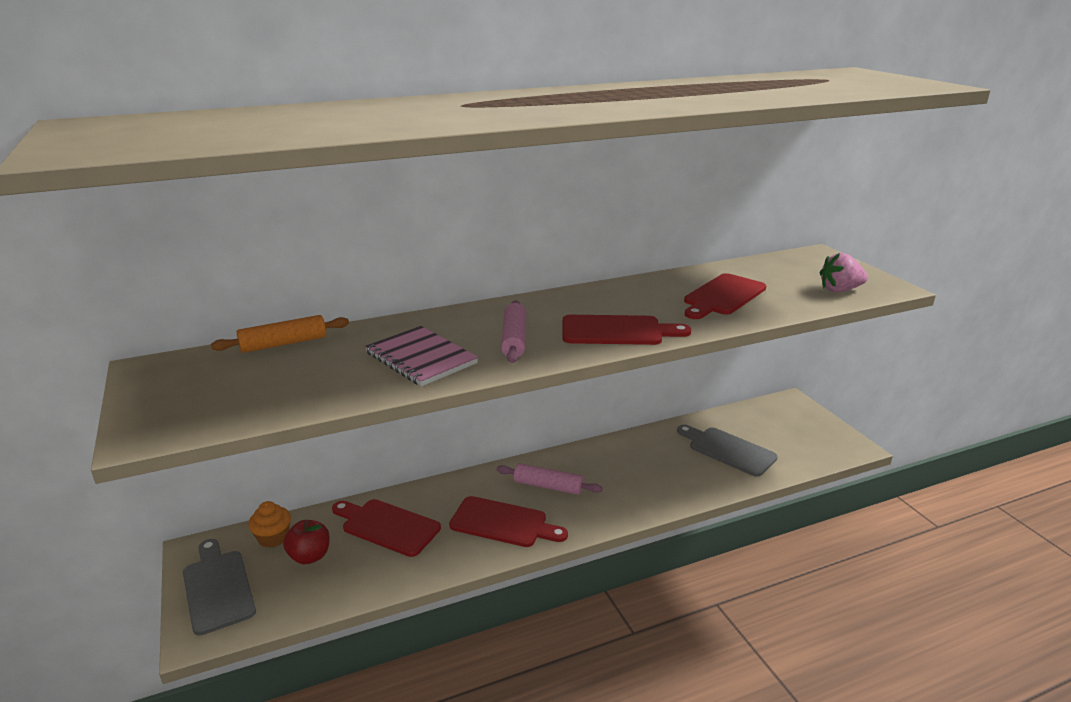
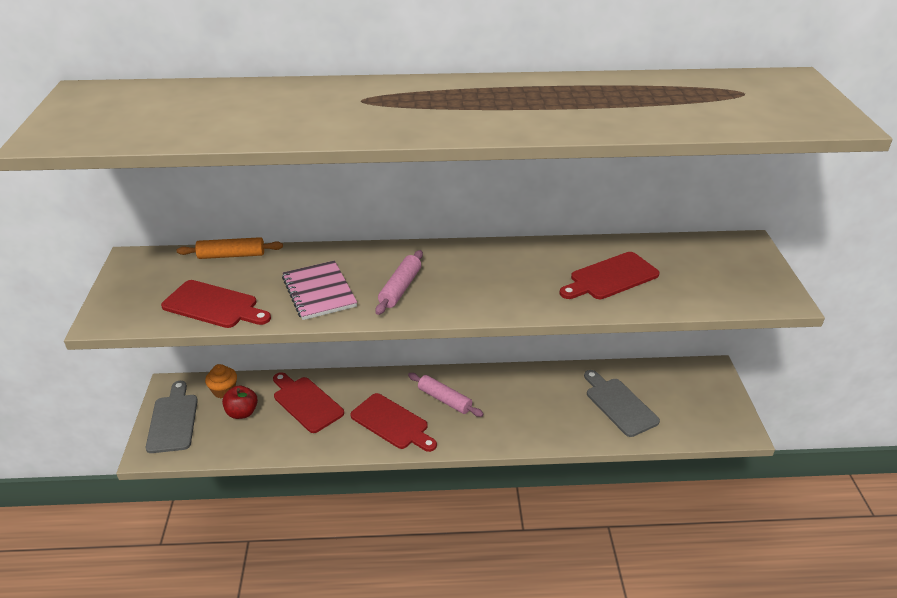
camera: 20 degrees right, 10 degrees up
red cutting board [562,315,691,345] -> red cutting board moved to [161,280,271,328]
pink strawberry [820,253,868,292] -> none

